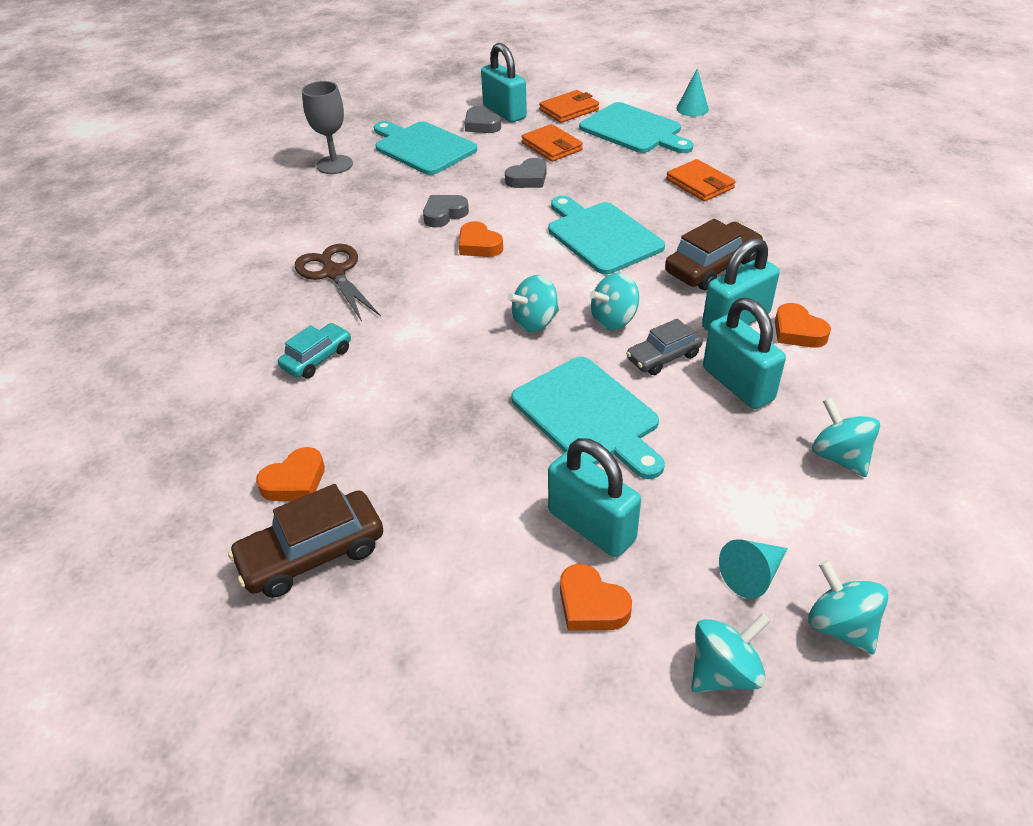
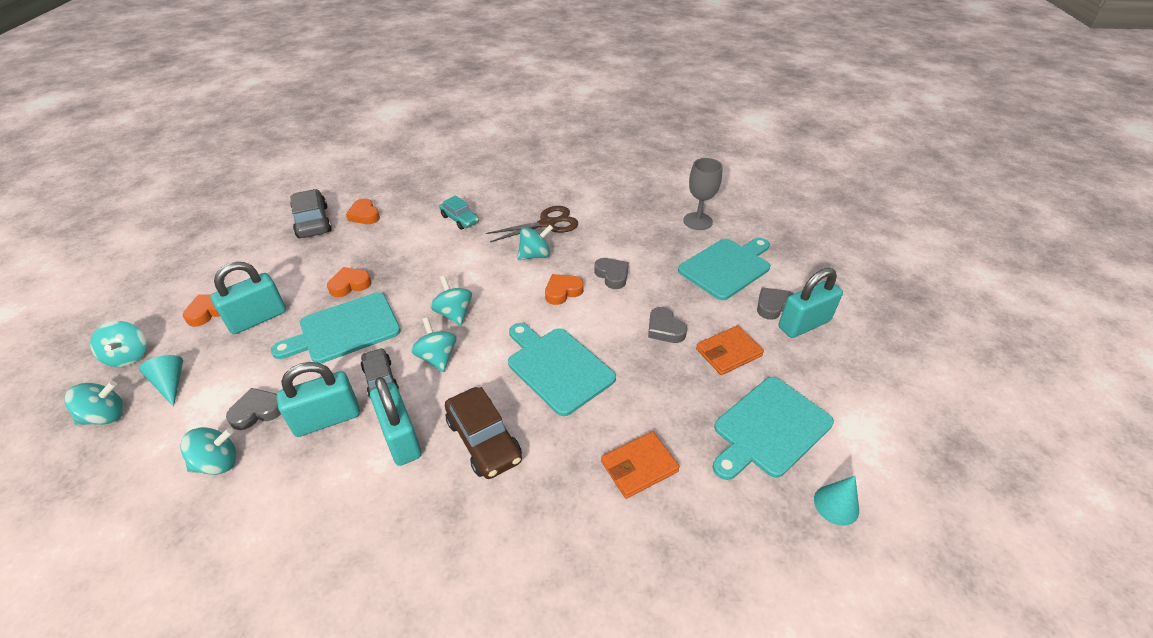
camera: 95 degrees right, 0 degrees up
brown car [228,484,383,598] -> grey car [290,189,332,238]
orange wallet [539,90,599,123] -> none
turquoise cutting board [548,196,665,274] -> turquoise cutting board turned 105 degrees counterclockwise [508,323,616,416]
orange heart [775,303,831,348] -> orange heart moved to [327,267,371,297]
none -> grey heart [226,388,281,430]
none -> turquoise spinning top [517,225,553,260]

